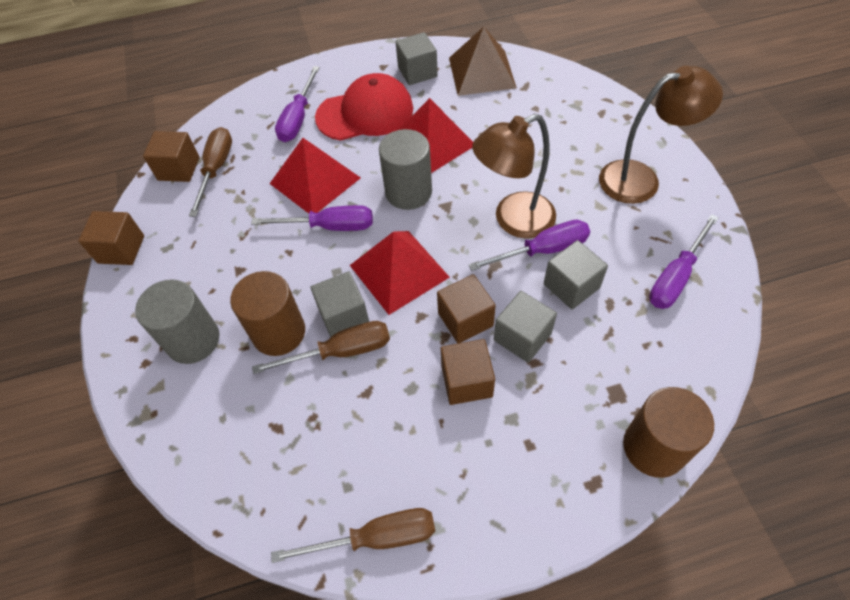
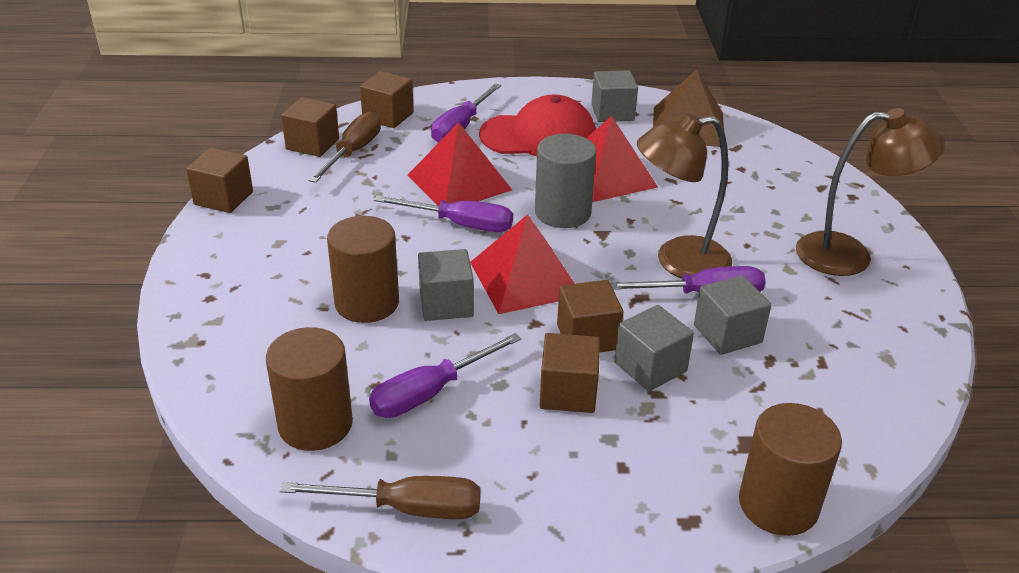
camera: 10 degrees right, 20 degrees down
grey cylinder [135,279,219,364] -> none
brown screwdriver [252,321,390,374] -> none
purple screwdriver [649,214,719,309] -> purple screwdriver moved to [369,333,521,418]
none -> brown cylinder [266,327,353,451]
none -> brown cube [360,71,414,128]

